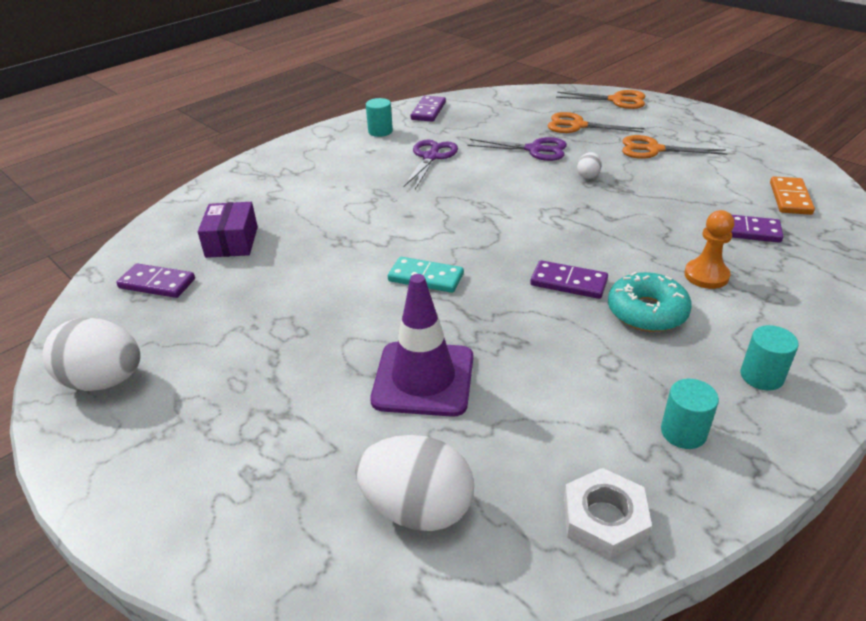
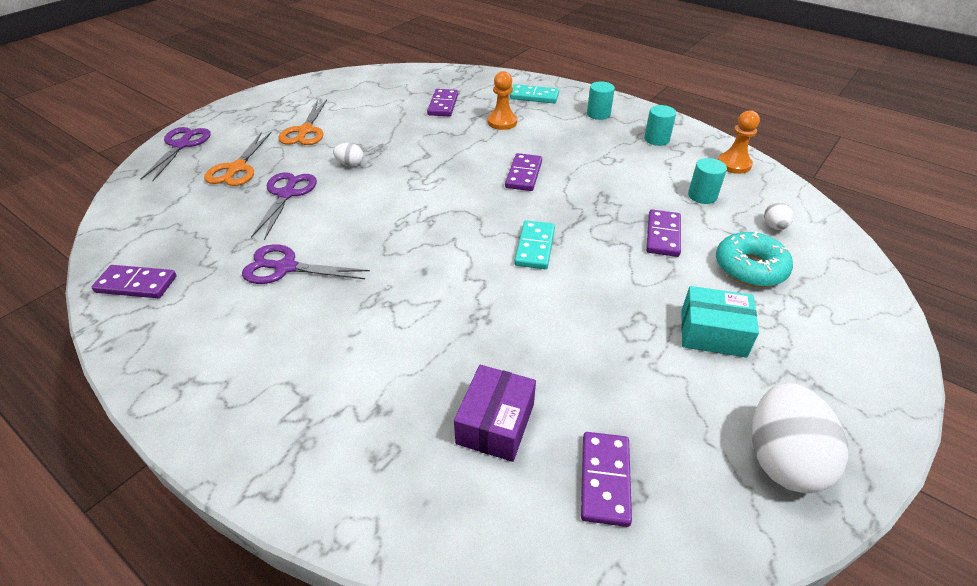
camera: 100 degrees left, 5 degrees up
purple box [198,202,258,258] -> purple box turned 60 degrees counterclockwise [454,365,536,462]
white egg [355,435,474,531] -> white egg [764,202,793,230], size x0.47
turquoise cylinder [366,98,393,137] -> turquoise cylinder moved to [688,158,727,204]
purple traffic cone [370,274,473,417] -> purple domino [646,209,681,257]
orange scissors [556,90,645,109] -> purple scissors [141,127,211,181]
white nut [564,468,652,560] -> orange pawn [718,110,760,174]
turquoise donut [608,272,692,332] -> turquoise donut moved to [716,231,793,287]
orange domino [770,176,815,215] -> none
none -> turquoise domino [510,84,559,103]
none -> turquoise box [681,286,759,358]

